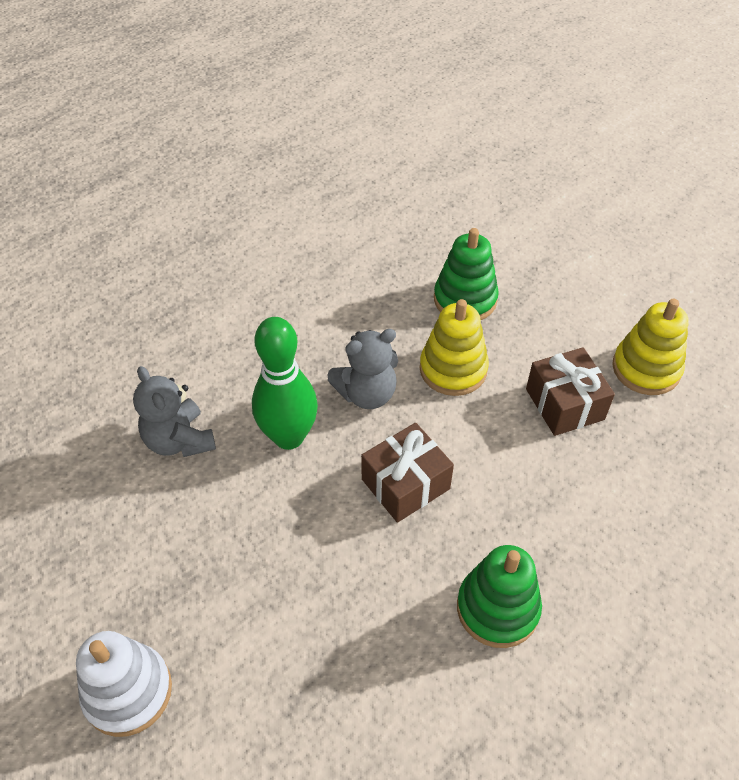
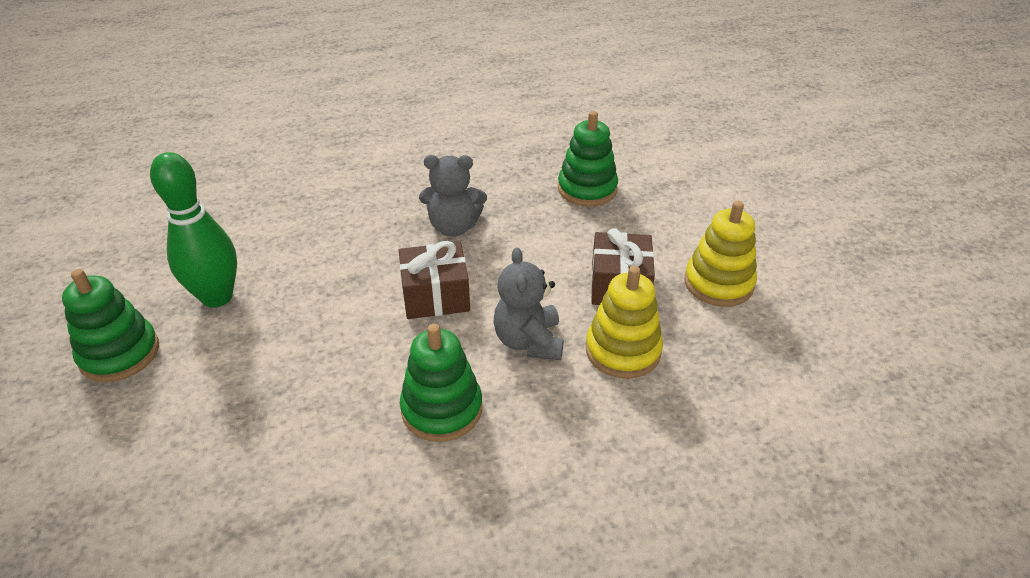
camera: 25 degrees right, 10 degrees down
white stacking toy [76,631,172,737] -> green stacking toy [62,269,159,382]
grey teddy bear [133,366,216,457] -> grey teddy bear moved to [494,247,564,360]
green bowling pin [252,317,318,450] -> green bowling pin moved to [150,152,237,308]
yellow stacking toy [420,299,489,396] -> yellow stacking toy moved to [586,266,663,379]

